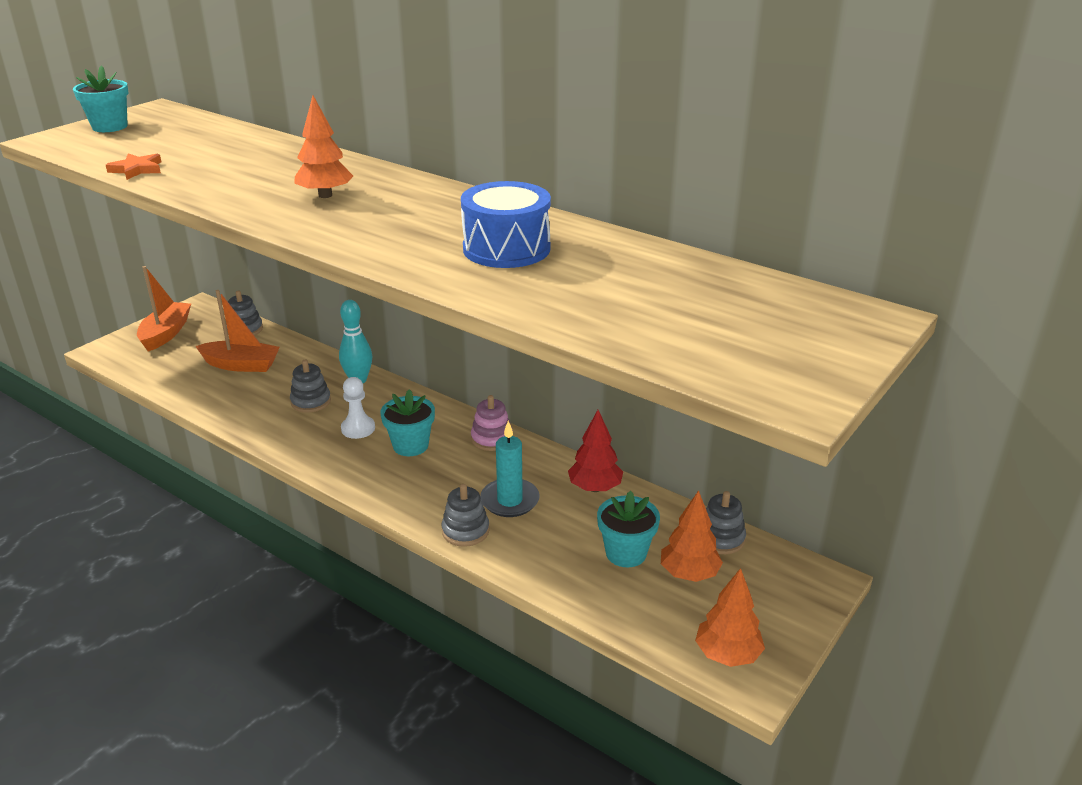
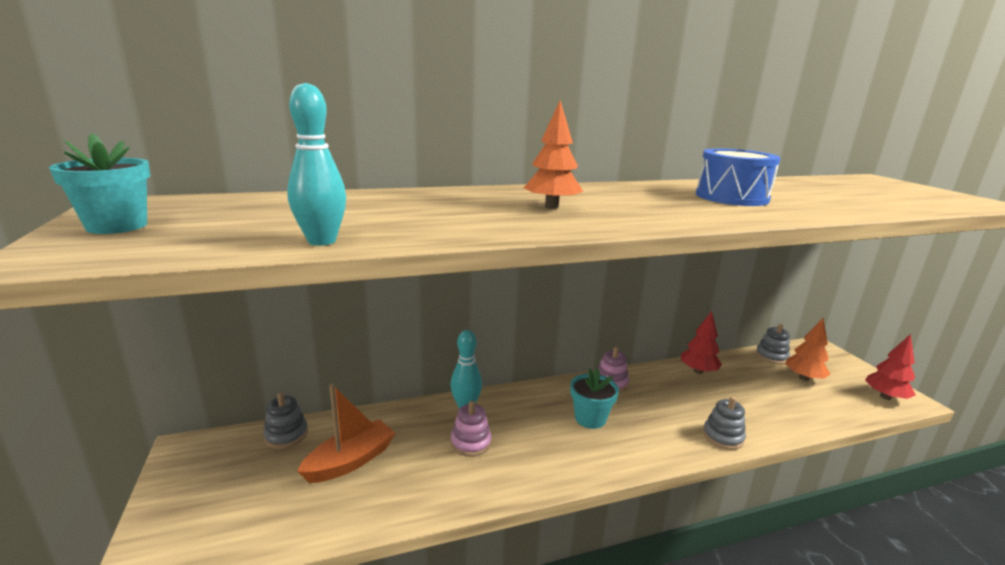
camera: 55 degrees left, 10 degrees down
orange star [106,153,162,180] -> turquoise bowling pin [287,83,346,246]
orange boat [137,266,191,352] -> none
grey stacking toy [290,359,331,413] -> pink stacking toy [451,401,492,457]
white pawn [341,377,375,439] -> none
turquoise candle [480,421,540,517] -> none
turquoise flower pot [597,491,660,567] -> none
orange tree [695,568,765,667] -> red tree [865,334,916,400]

